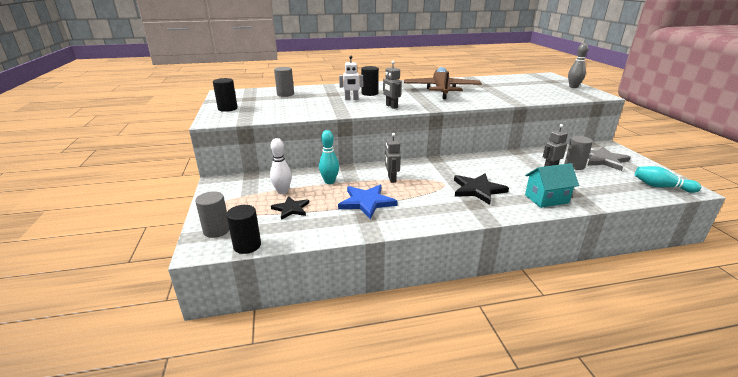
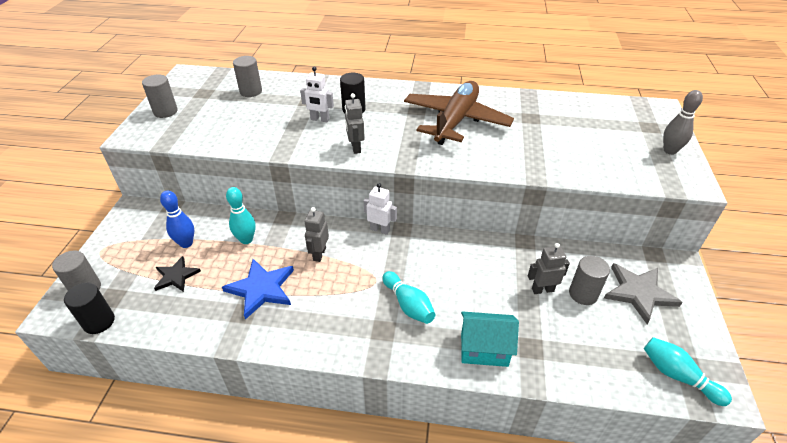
camera: 20 degrees right, 15 degrees up
black cylinder [213,78,238,112] -> grey cylinder [142,74,178,118]
white bowling pin [270,138,292,194] -> blue bowling pin [160,191,194,248]
black star [454,173,509,205] -> turquoise bowling pin [382,271,435,324]
none -> white robot [364,183,397,235]

